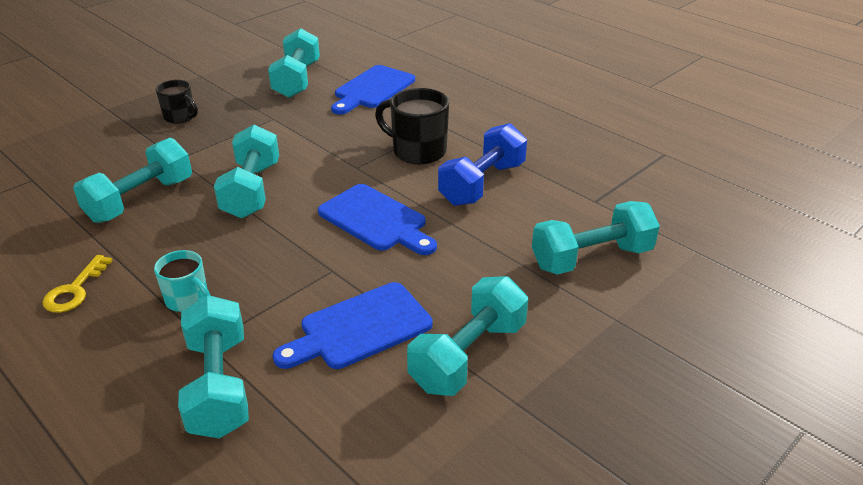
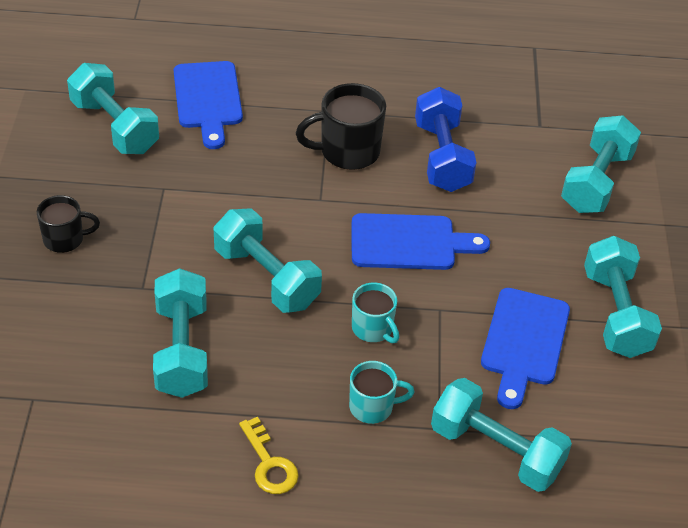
camera: 45 degrees left, 10 degrees up
none -> turquoise mug [352,282,399,343]

